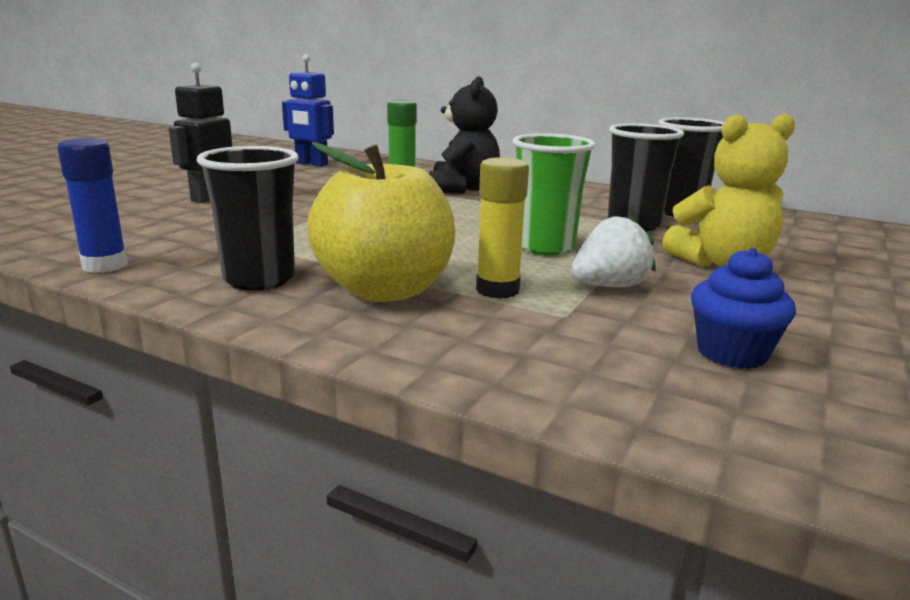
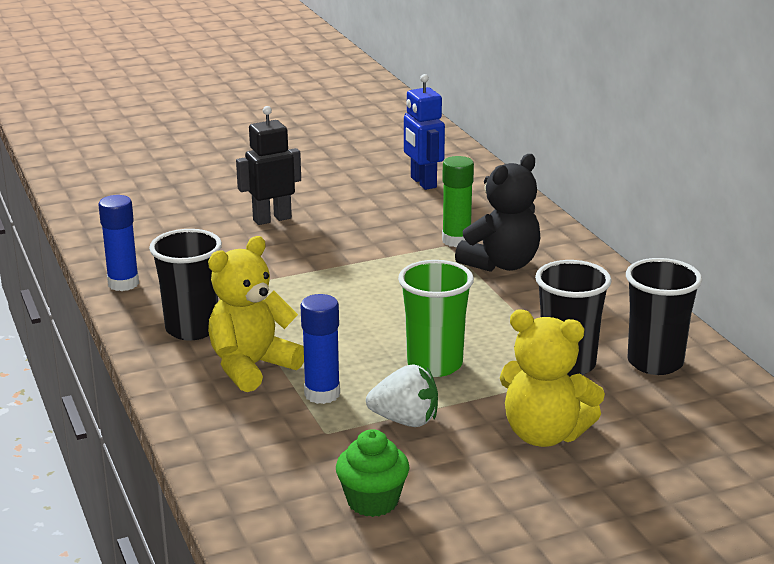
camera: 40 degrees right, 5 degrees up
yellow apple [307,142,455,302] -> yellow teddy bear [208,236,304,392]
yellow glue stick [476,157,529,299] -> blue glue stick [300,294,340,404]
blue cupcake [691,248,796,369] -> green cupcake [336,429,409,517]

